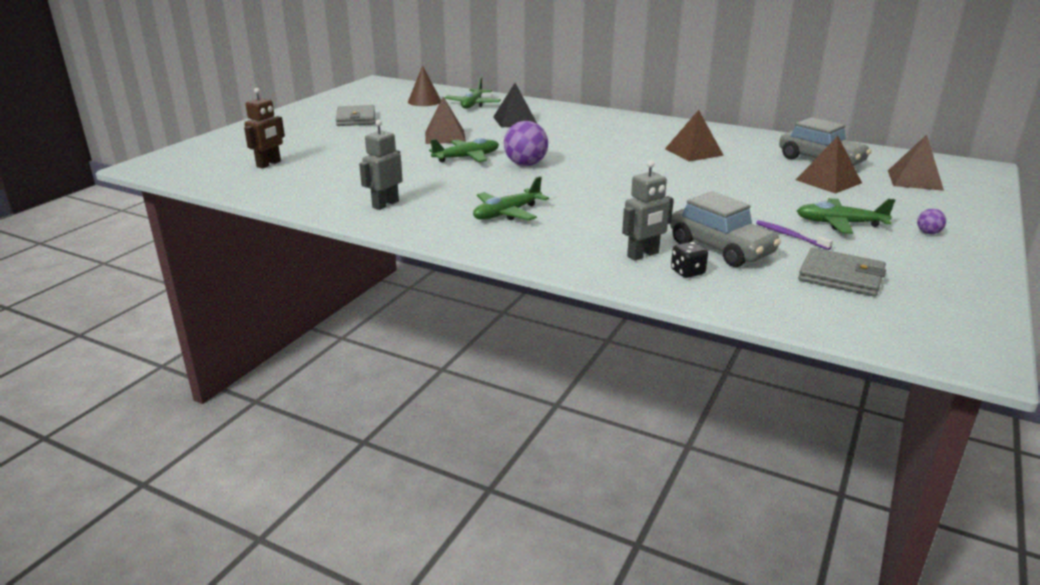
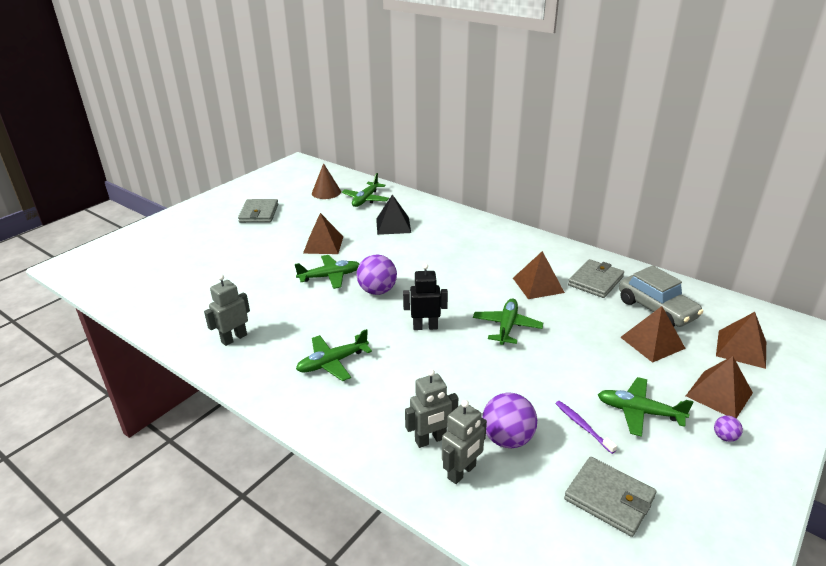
camera: 10 degrees right, 5 degrees up
brown robot [244,88,285,169] -> none
grey car [670,191,781,267] -> purple ball [482,392,537,448]
black dice [671,242,708,278] -> grey robot [442,400,487,484]
none -> black robot [403,264,448,330]
none -> green plane [473,299,543,345]
none -> grey wallet [568,259,624,298]
none -> brown pyramid [686,356,753,419]

